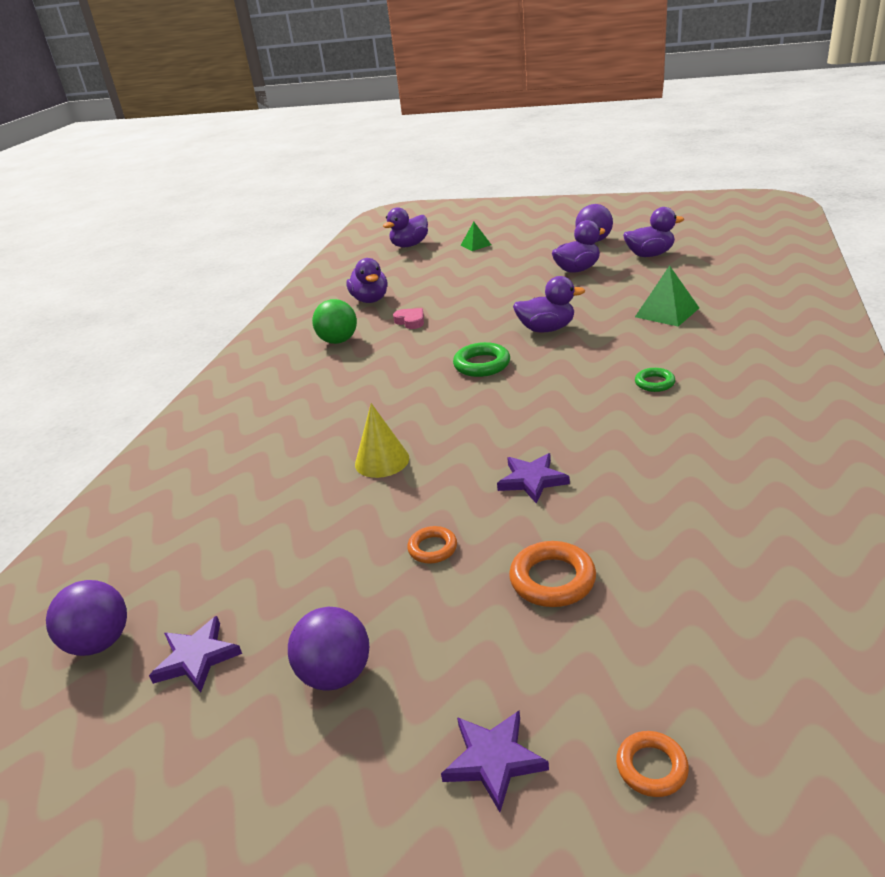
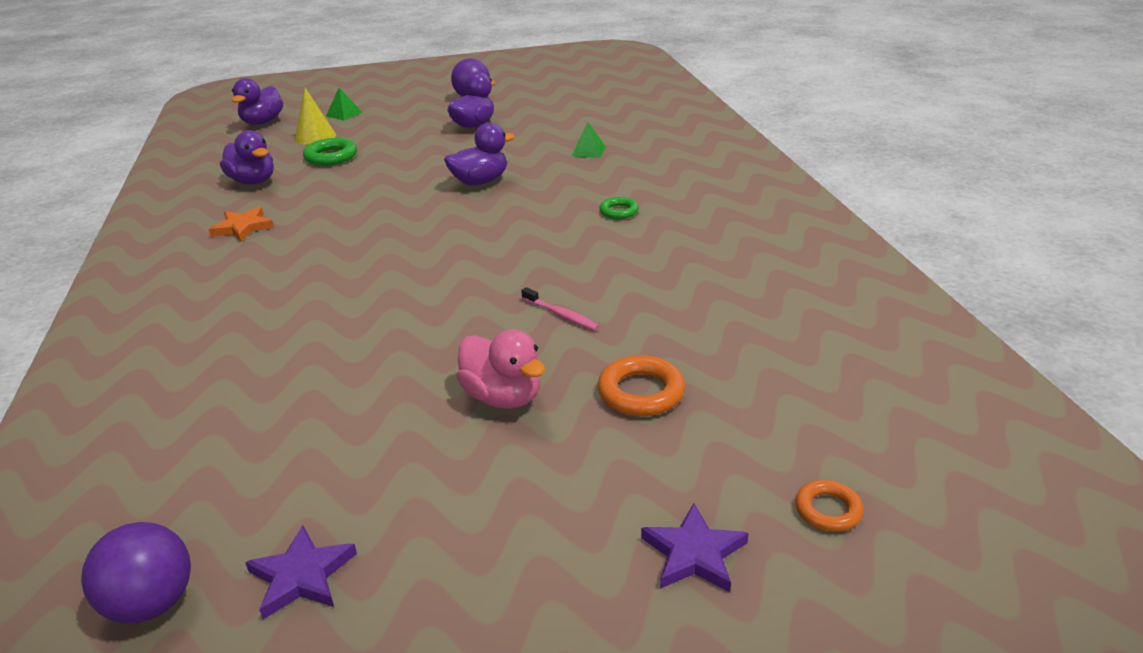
camera: 30 degrees left, 0 degrees up
purple ball [288,606,369,690] -> none
green ball [312,299,357,344] -> orange star [208,206,274,242]
yellow cone [355,403,409,478] -> yellow cone moved to [295,88,336,145]
pink heart [393,308,424,329] -> none
orange ring [407,526,457,563] -> pink duck [457,329,545,409]
green ring [453,342,510,377] -> green ring moved to [303,138,357,166]
purple star [497,453,570,504] -> pink toothbrush [521,287,599,331]
purple duck [623,207,684,257] -> none
green pyramid [635,265,699,326] -> green pyramid [571,122,606,158], size x0.63

